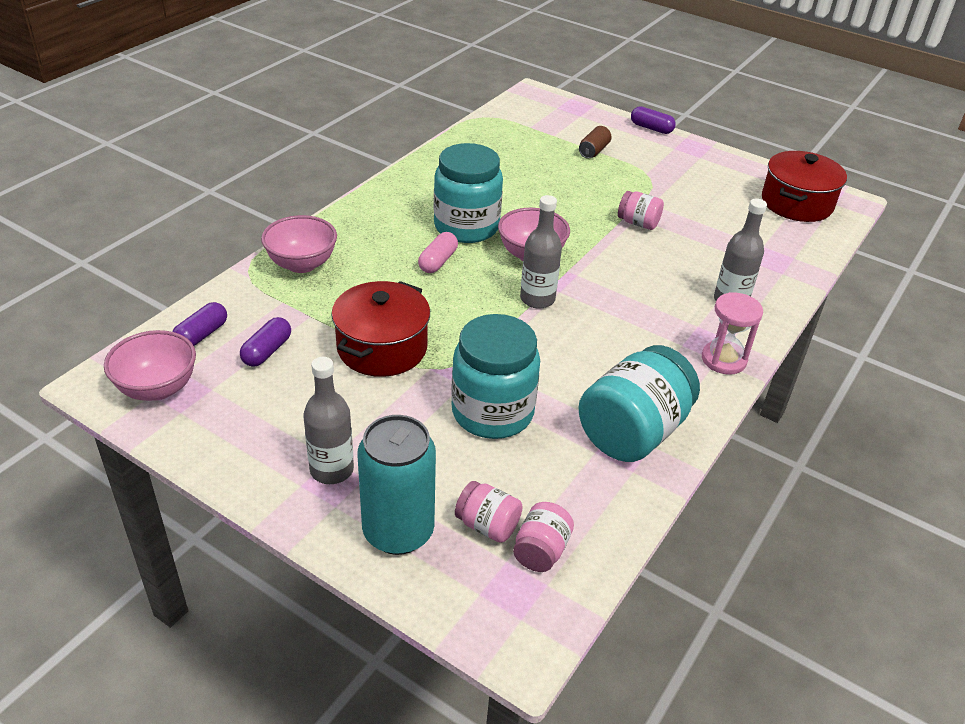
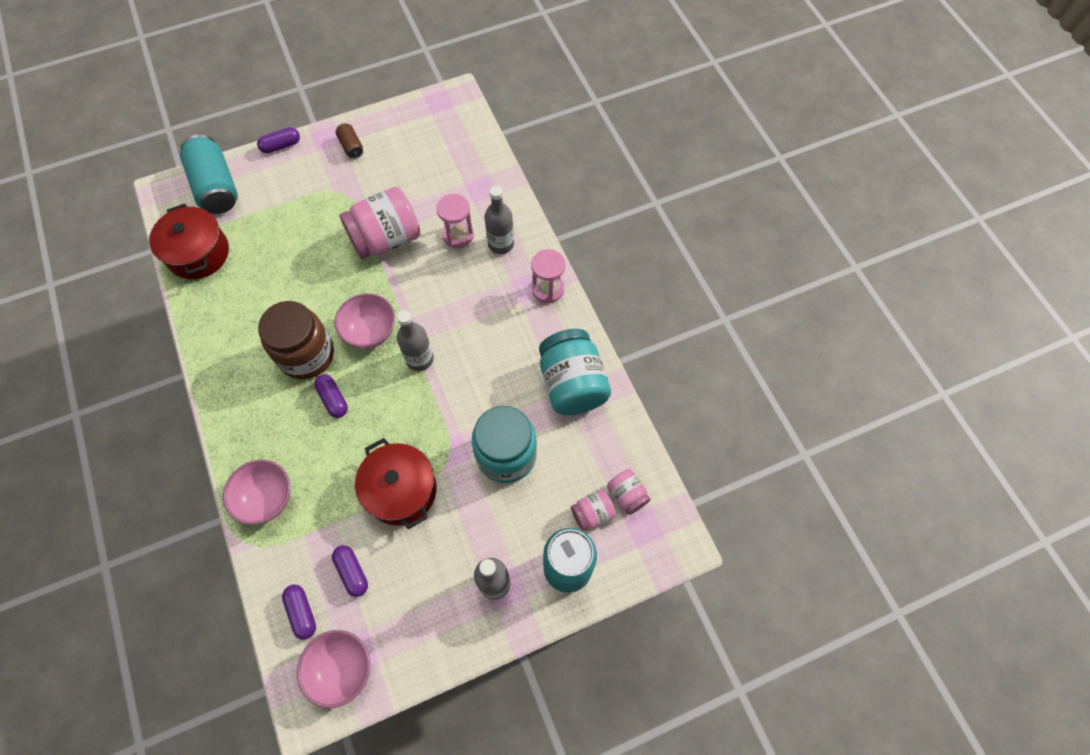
camera: 55 degrees left, 25 degrees up
pink capsule [418,232,458,273] -> purple capsule [314,374,348,418]
turquoise jar [434,143,503,243] -> brown jar [258,301,334,379]
brown can [579,126,612,159] -> brown can moved to [336,123,363,159]
pink jar [618,191,664,230] -> pink jar [340,187,420,259], size x2.03
red pot [762,151,847,222] -> red pot moved to [149,203,229,279]
none -> turquoise can [180,135,238,214]
none -> pink hourglass [436,194,474,248]

